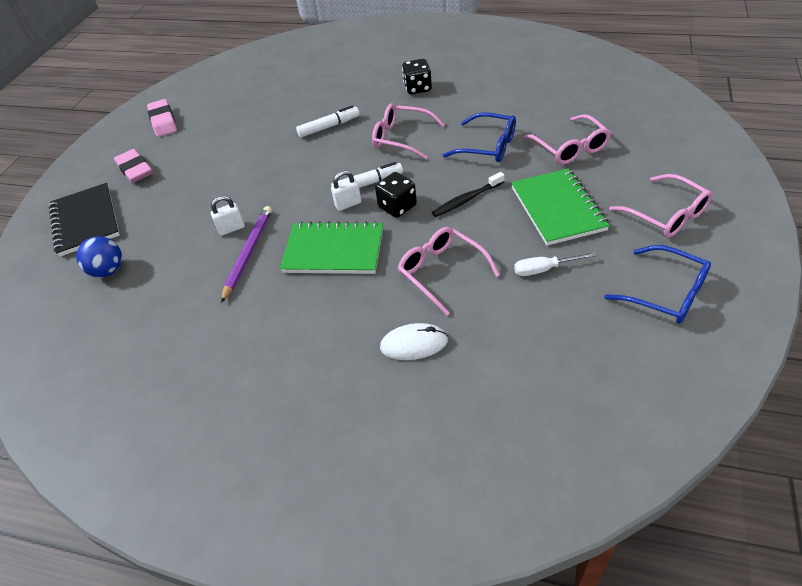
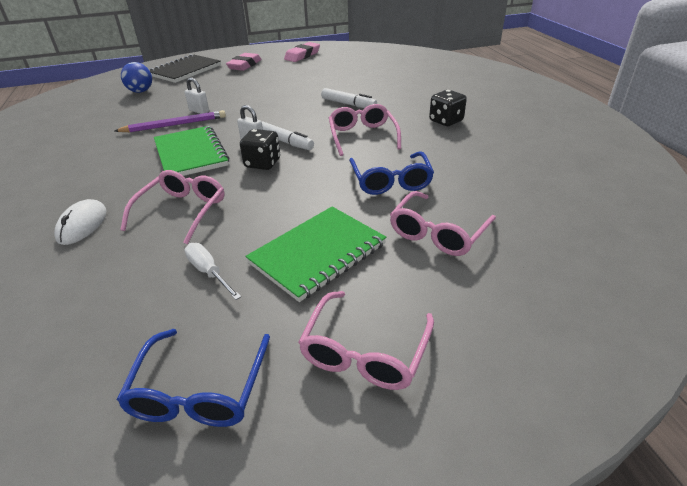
camera: 55 degrees right, 10 degrees down
white mouse [380,323,448,360] -> white mouse turned 45 degrees clockwise [54,199,106,245]
black toothbrush [432,172,505,217] -> none

